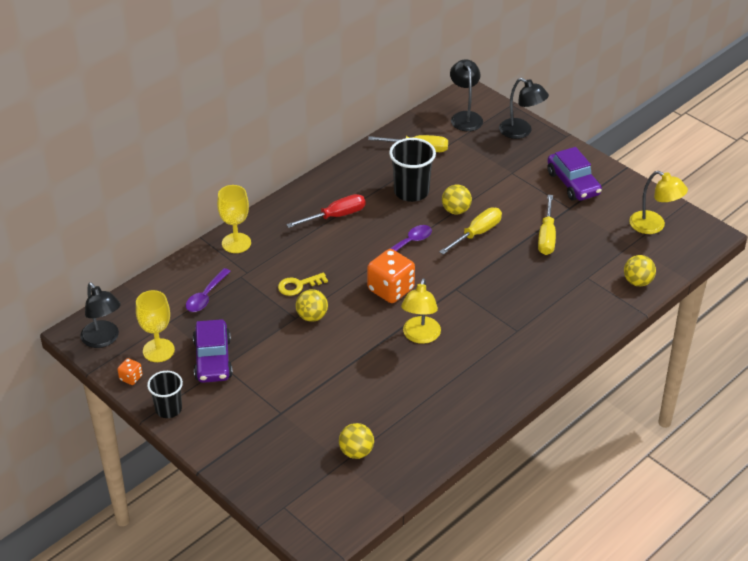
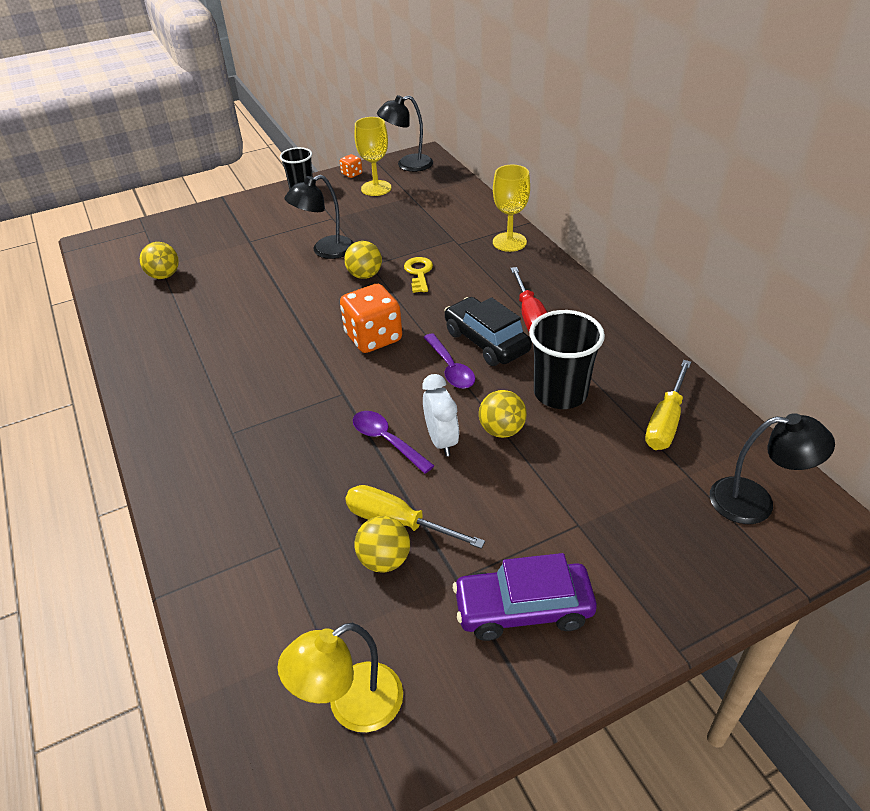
camera: 110 degrees right, 0 degrees up
purple spoon [186,268,231,312] -> purple spoon moved to [353,411,434,474]
purple car [193,319,233,383] -> none
yellow lamp [401,278,441,344] -> none
yellow screwdriver [439,208,502,254] -> white clock [422,374,459,456]
black lamp [499,78,549,139] -> black lamp moved to [284,175,354,259]
yellow ball [624,255,656,286] -> yellow ball moved to [355,516,410,573]
none -> black car [444,297,532,366]

